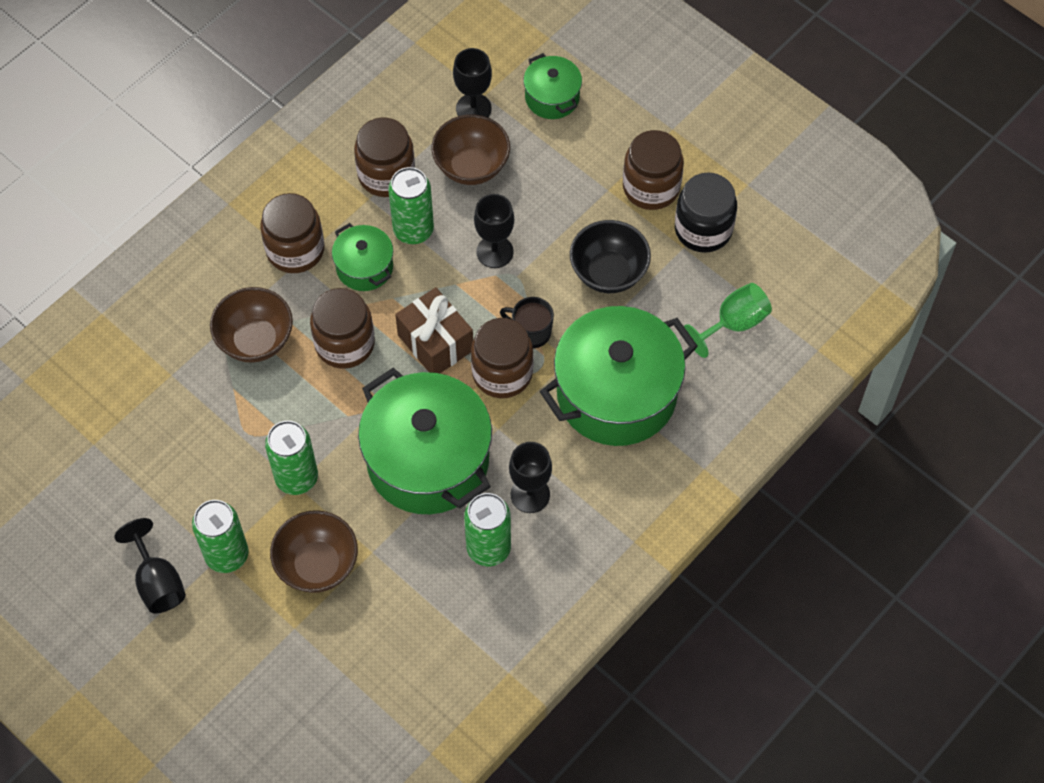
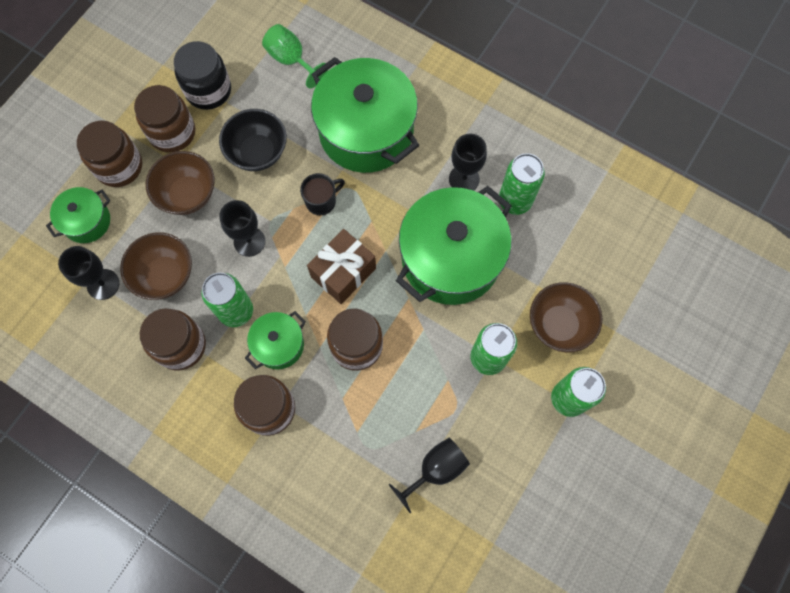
camera: 100 degrees left, 10 degrees up
black goblet [114,518,186,613] -> black goblet moved to [388,438,470,513]
brown bowl [210,287,293,363] -> brown bowl moved to [146,151,215,215]
brown jar [471,318,533,398] -> brown jar moved to [77,121,142,187]
black mug [500,297,554,348] -> black mug turned 135 degrees counterclockwise [300,173,345,215]

